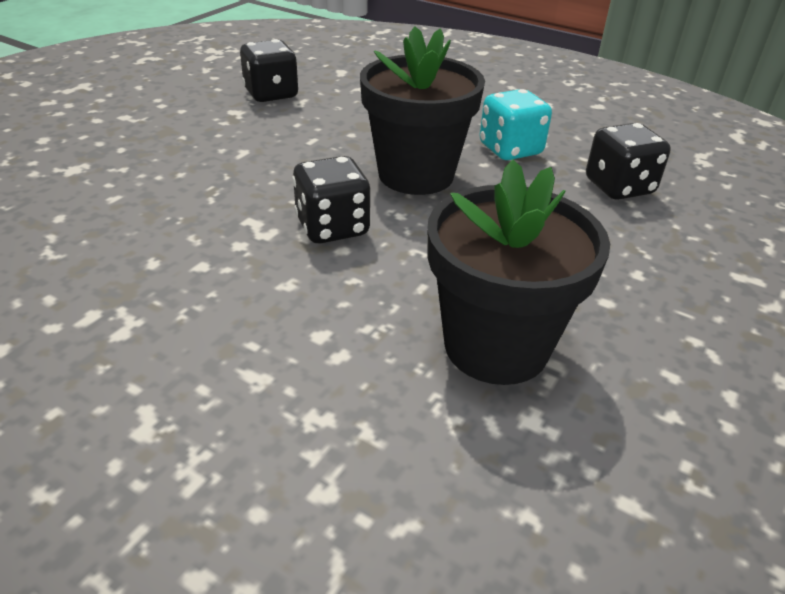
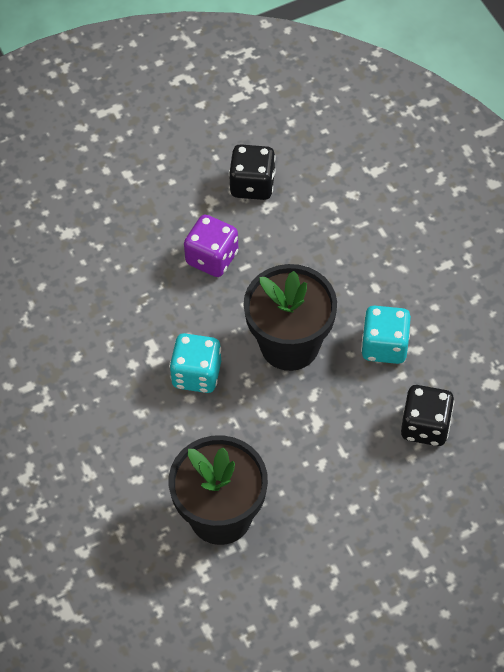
camera: 35 degrees right, 20 degrees up
black dice [292,156,371,244] -> turquoise dice [169,333,221,393]
none -> purple dice [184,215,238,277]

